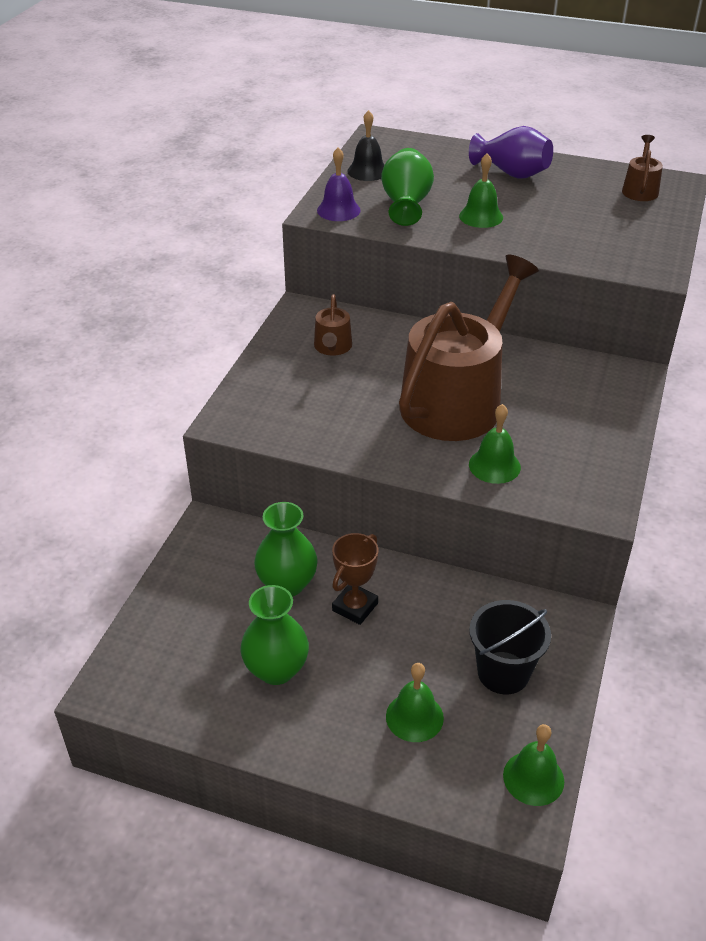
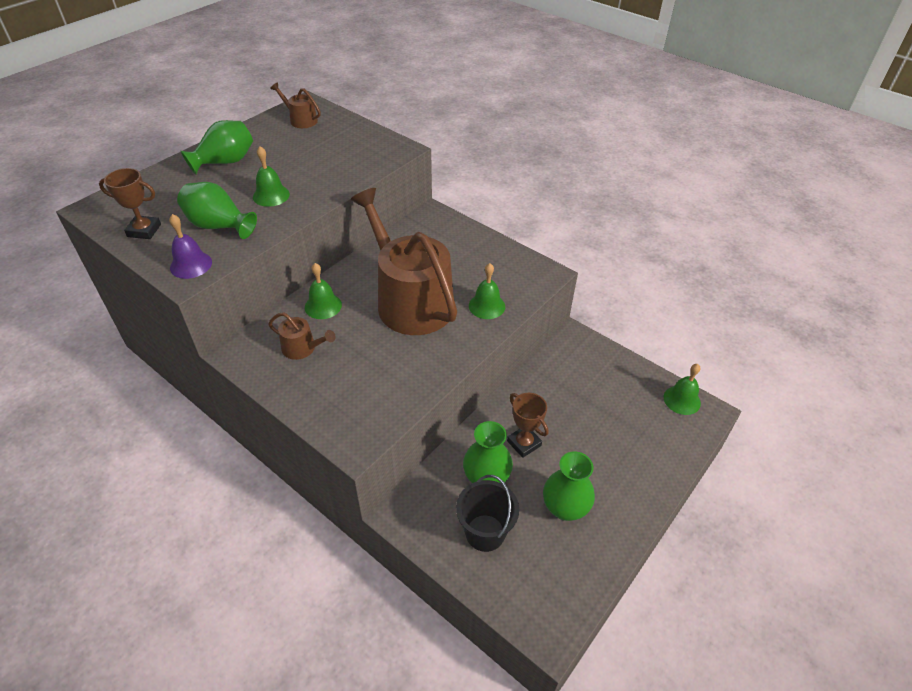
camera: 70 degrees left, 5 degrees up
black bell [347,110,385,181] -> brown trophy [99,168,161,239]
green bell [386,663,444,742] -> green bell moved to [305,263,342,319]
purple vase [469,126,553,179] -> green vase [181,120,253,175]
black bucket [469,600,551,694] -> black bucket moved to [456,475,519,552]

